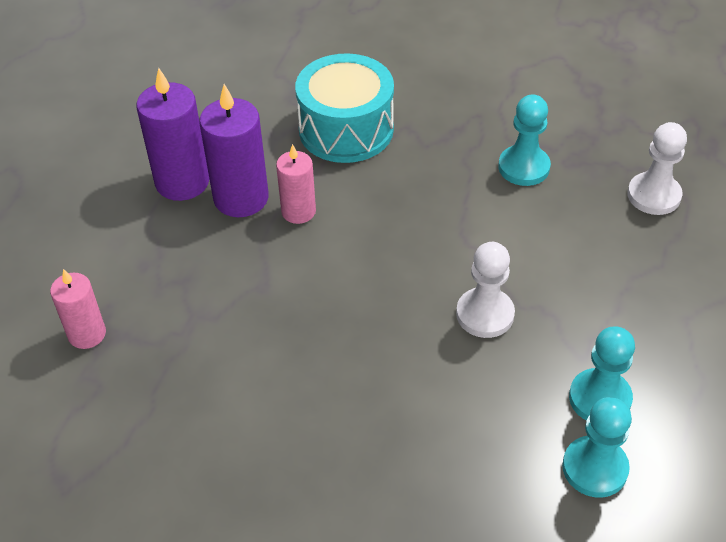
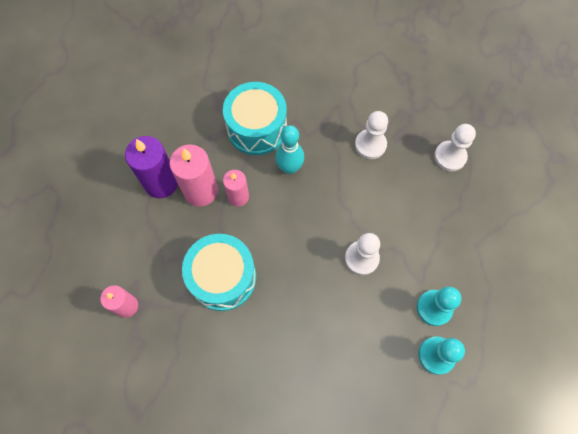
camera: 10 degrees left, 20 degrees up
purple candle [199,84,269,217] -> pink candle [169,145,218,207]
turquoise pawn [498,95,551,186] -> white pawn [355,111,388,159]
none -> turquoise drum [182,234,256,311]
none -> turquoise bowling pin [275,125,304,174]

